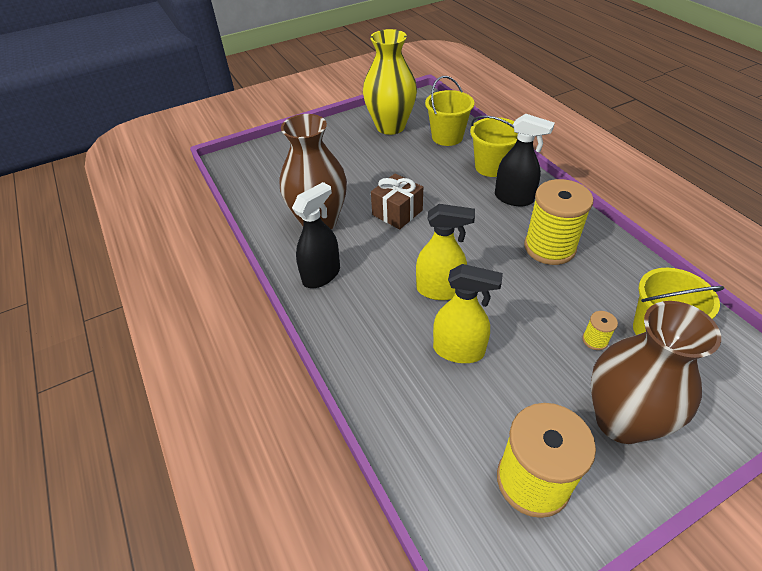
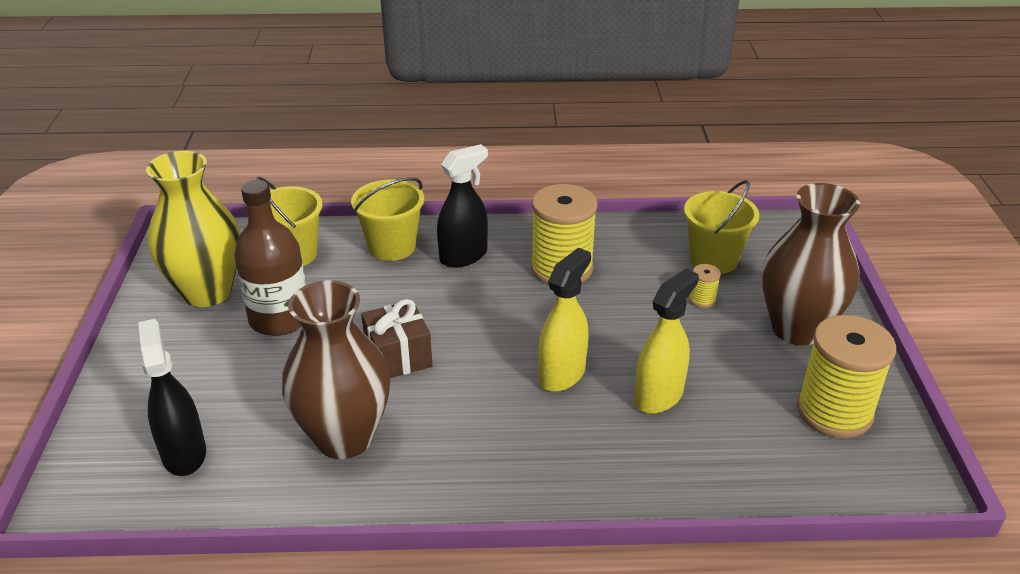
camera: 65 degrees left, 10 degrees down
black spray bottle [292,182,340,288] -> black spray bottle moved to [138,319,206,476]
none -> brown bottle [234,180,306,336]

